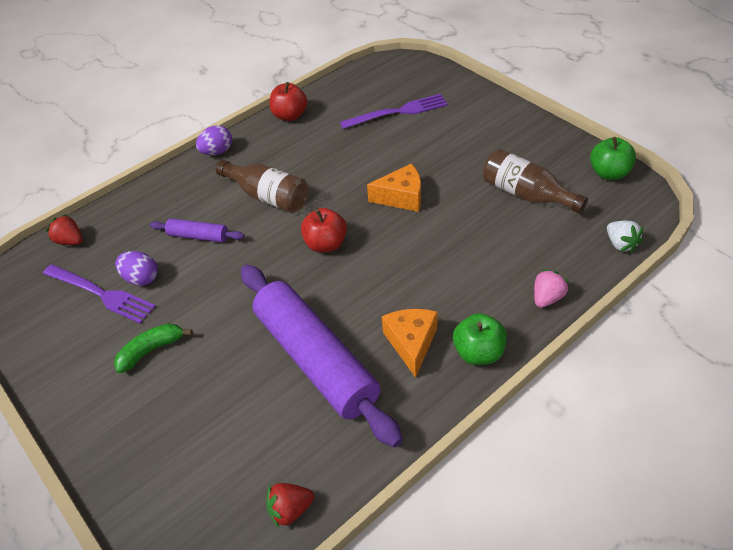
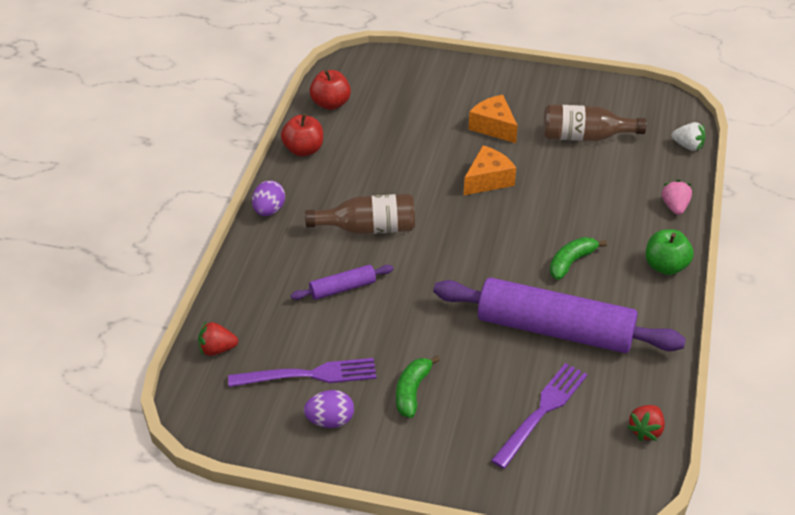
camera: 40 degrees left, 5 degrees down
purple egg [115,251,158,286] -> purple egg moved to [304,390,354,428]
red apple [301,208,347,252] -> red apple moved to [309,70,351,110]
purple fork [340,94,448,129] -> purple fork moved to [491,363,588,469]
orange cheese [382,309,438,378] -> orange cheese moved to [469,95,518,143]
green apple [590,137,636,180] -> none
none -> green banana [550,237,607,280]

